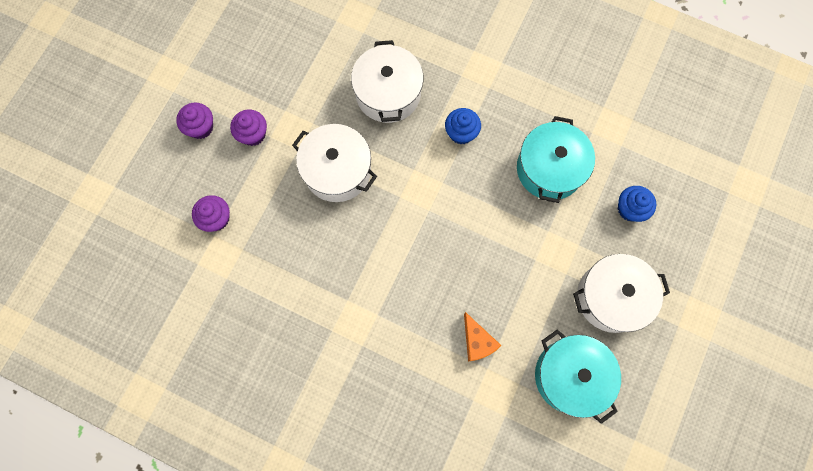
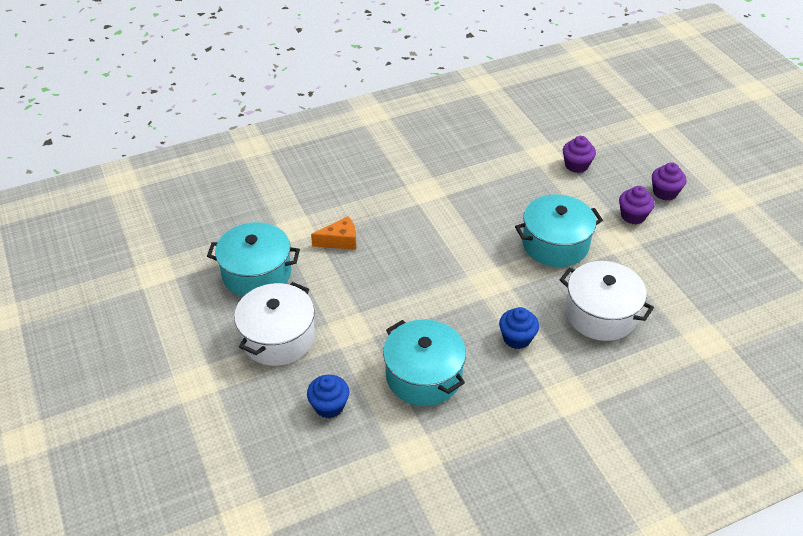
camera: 130 degrees right, 30 degrees down
white pot [292,124,377,202] -> turquoise pot [515,195,603,267]
orange cheese [464,312,502,362] -> orange cheese turned 150 degrees clockwise [311,216,356,250]

